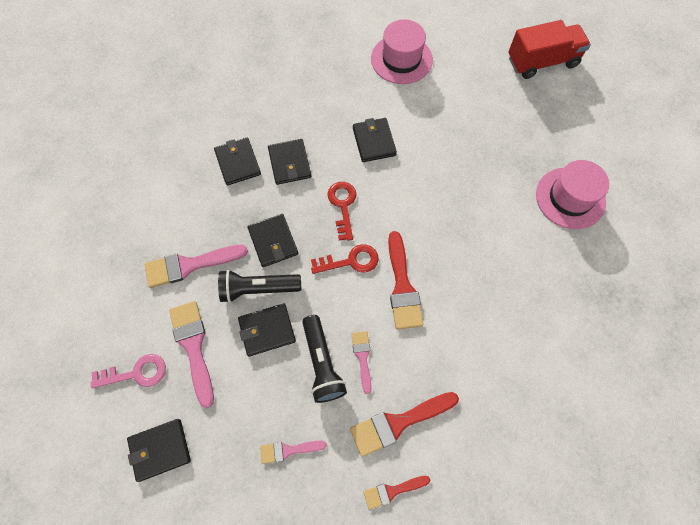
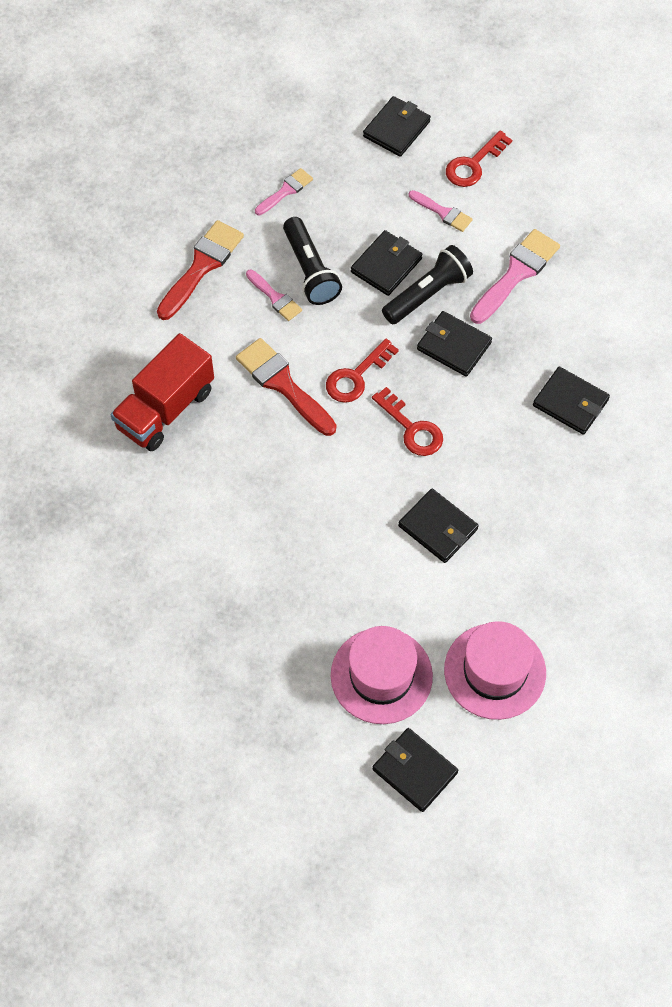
camera: 145 degrees right, 5 degrees down
pink key [91,354,166,388] -> red key [446,131,512,187]
pink brush [169,301,214,408] -> pink brush [409,190,473,232], size x0.57
black wallet [268,139,311,185] -> black wallet moved to [372,728,458,812]
black flashlight [302,315,347,403] -> black flashlight turned 150 degrees counterclockwise [283,217,342,305]
red brush [364,476,430,510] -> none
red truck [508,20,591,79] -> red truck moved to [111,333,214,451]
pink hat [536,160,609,229] -> pink hat moved to [331,626,433,724]

